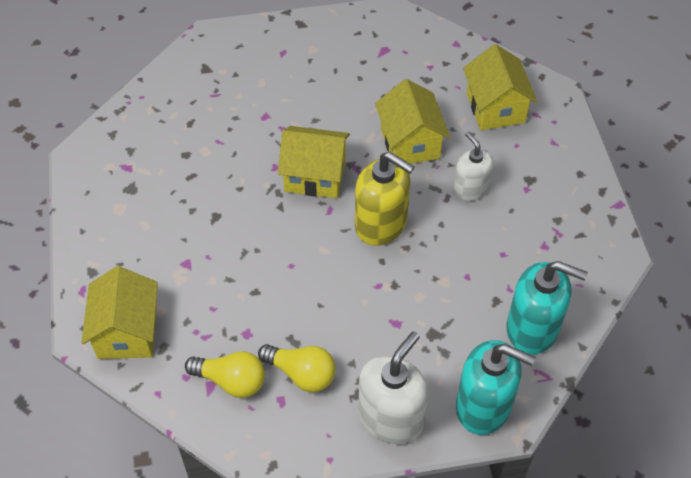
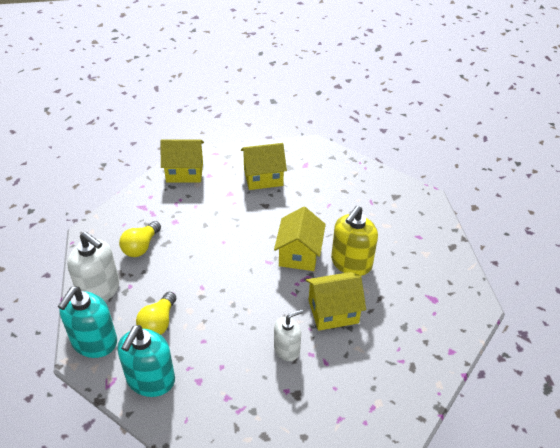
camera: 90 degrees right, 10 degrees down
yellow light bulb [185,351,265,398] -> yellow light bulb moved to [136,292,176,335]
yellow soap dispenser [355,152,414,246] -> yellow soap dispenser moved to [331,206,378,276]
yellow house [463,44,537,130] -> yellow house moved to [241,143,287,190]

